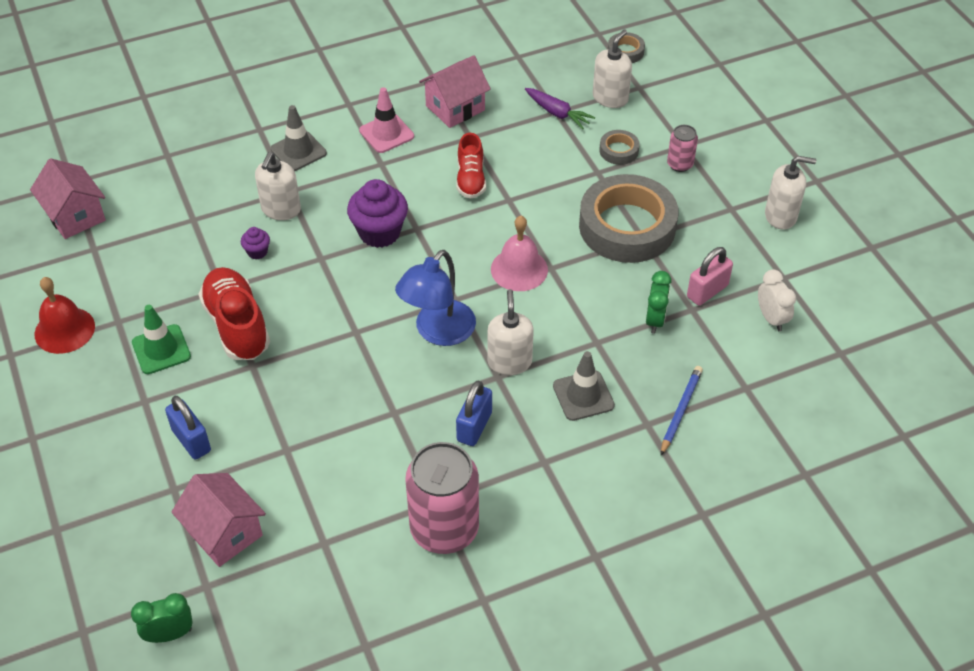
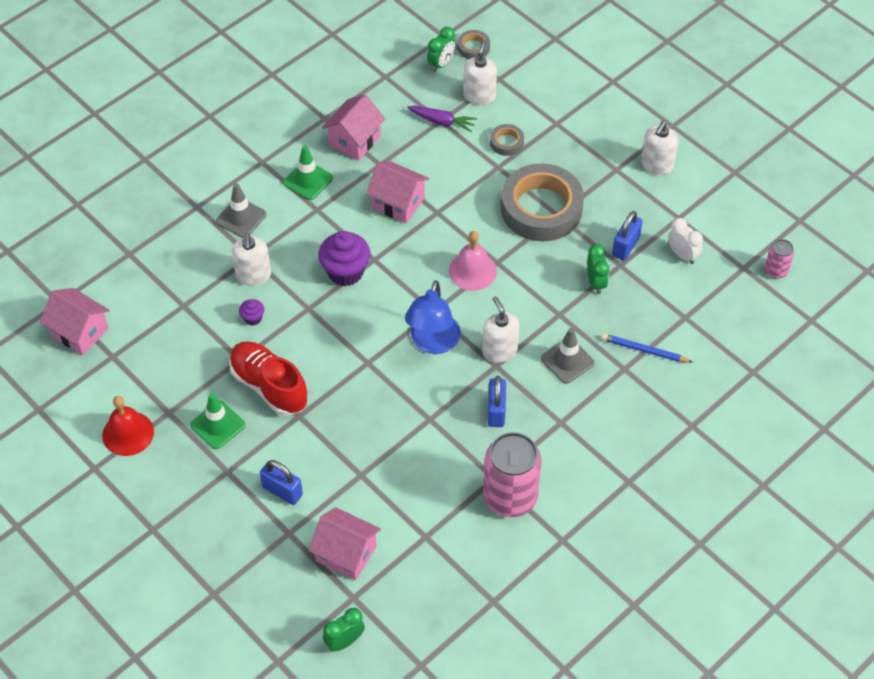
camera: 20 degrees left, 5 degrees up
pink traffic cone [359,87,414,153] -> green traffic cone [283,145,333,200]
red shoe [456,133,486,199] -> pink house [366,161,429,223]
blue pencil [661,366,703,455] -> blue pencil turned 75 degrees counterclockwise [601,334,692,362]
pink can [667,125,698,172] -> pink can moved to [765,239,794,278]
pink padlock [687,247,733,306] -> blue padlock [612,211,643,261]
white soap dispenser [765,156,816,230] -> white soap dispenser turned 135 degrees clockwise [641,121,678,175]
none -> green clock [427,27,456,72]

